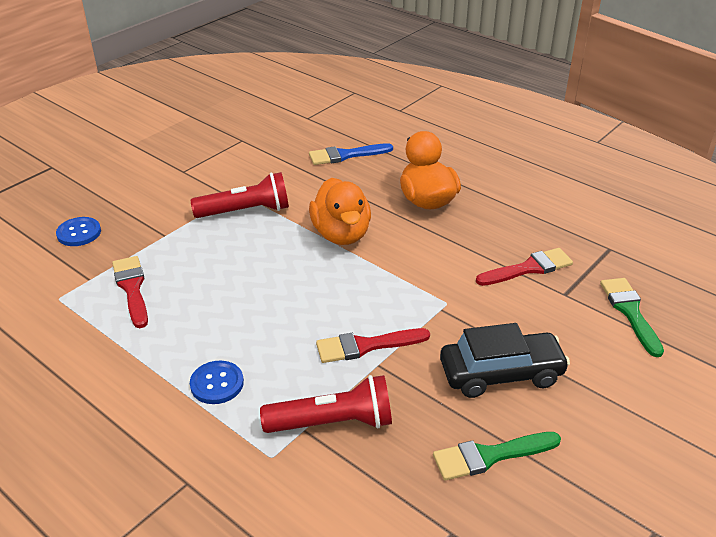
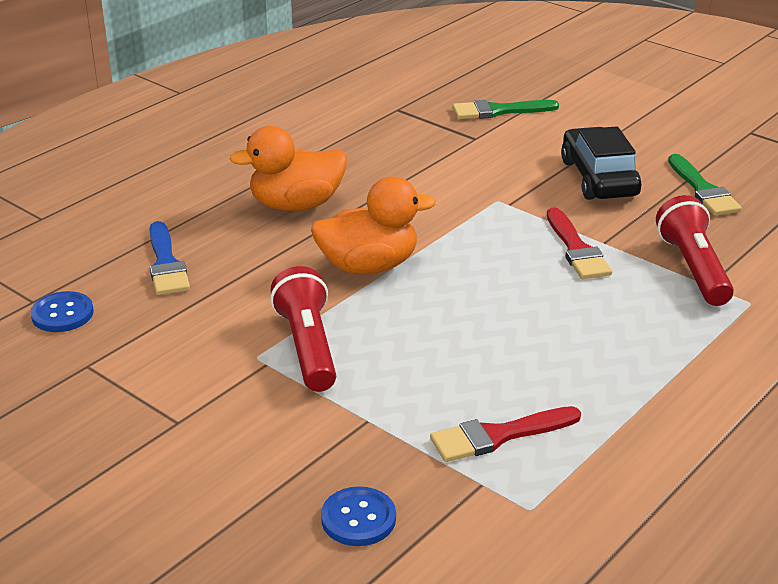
camera: 90 degrees left, 5 degrees down
blue button [190,361,244,404] -> blue button moved to [30,291,94,332]
red brush [476,248,573,286] -> none

